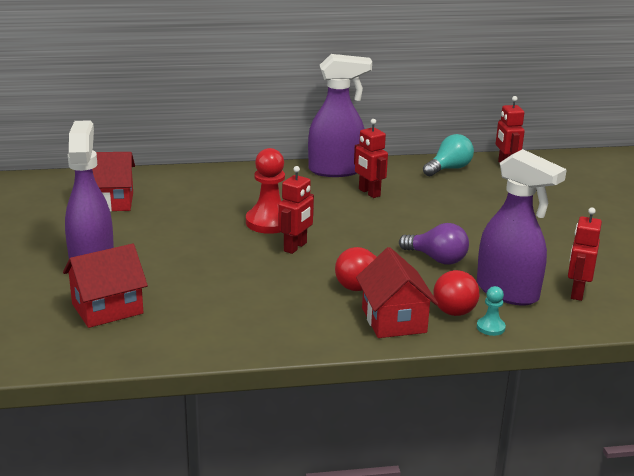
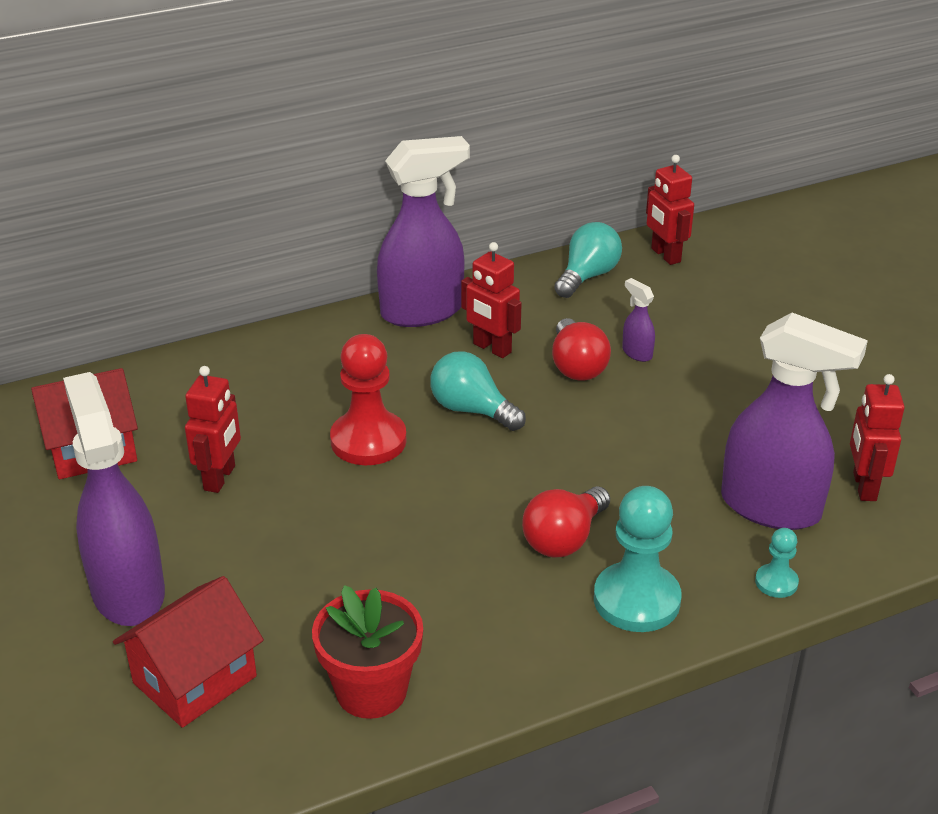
camera: 15 degrees left, 10 degrees up
red robot [278,166,314,254] -> red robot moved to [185,366,241,493]
red house [356,247,438,338] -> turquoise pawn [594,486,682,632]
purple light bulb [399,223,469,265] -> none
red light bulb [433,270,479,316] -> red light bulb moved to [552,318,611,381]
none -> red flower pot [312,585,423,719]
none -> turquoise light bulb [430,351,526,431]
none -> purple spray bottle [622,278,655,362]

